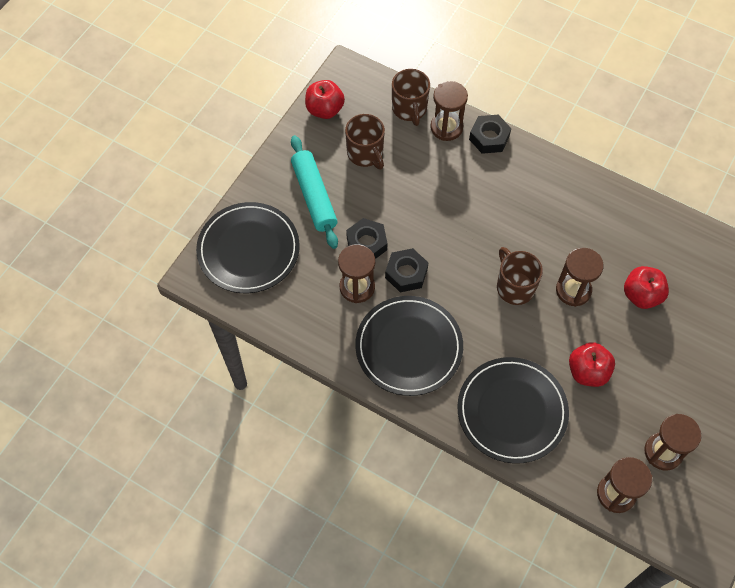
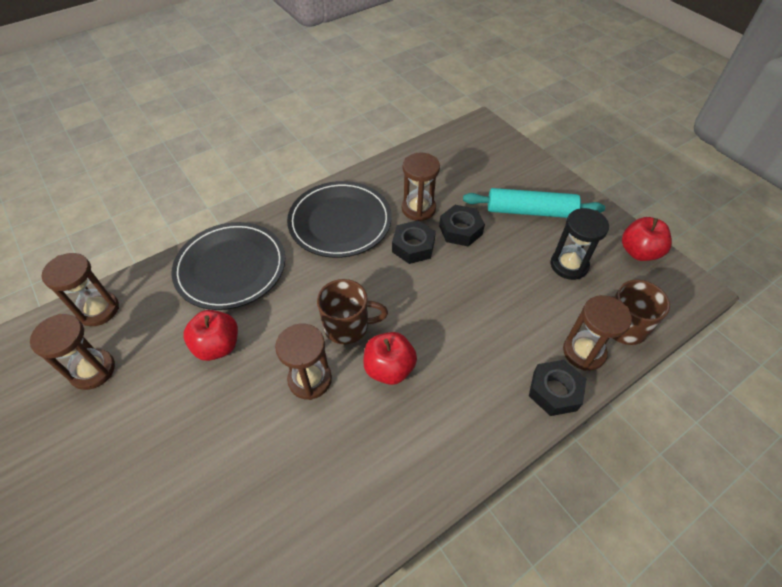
camera: 115 degrees right, 10 degrees down
black plate [196,202,300,293] -> none
brown mug [345,114,385,169] -> black hourglass [550,208,609,280]
red apple [624,266,669,309] -> red apple moved to [363,332,417,385]

